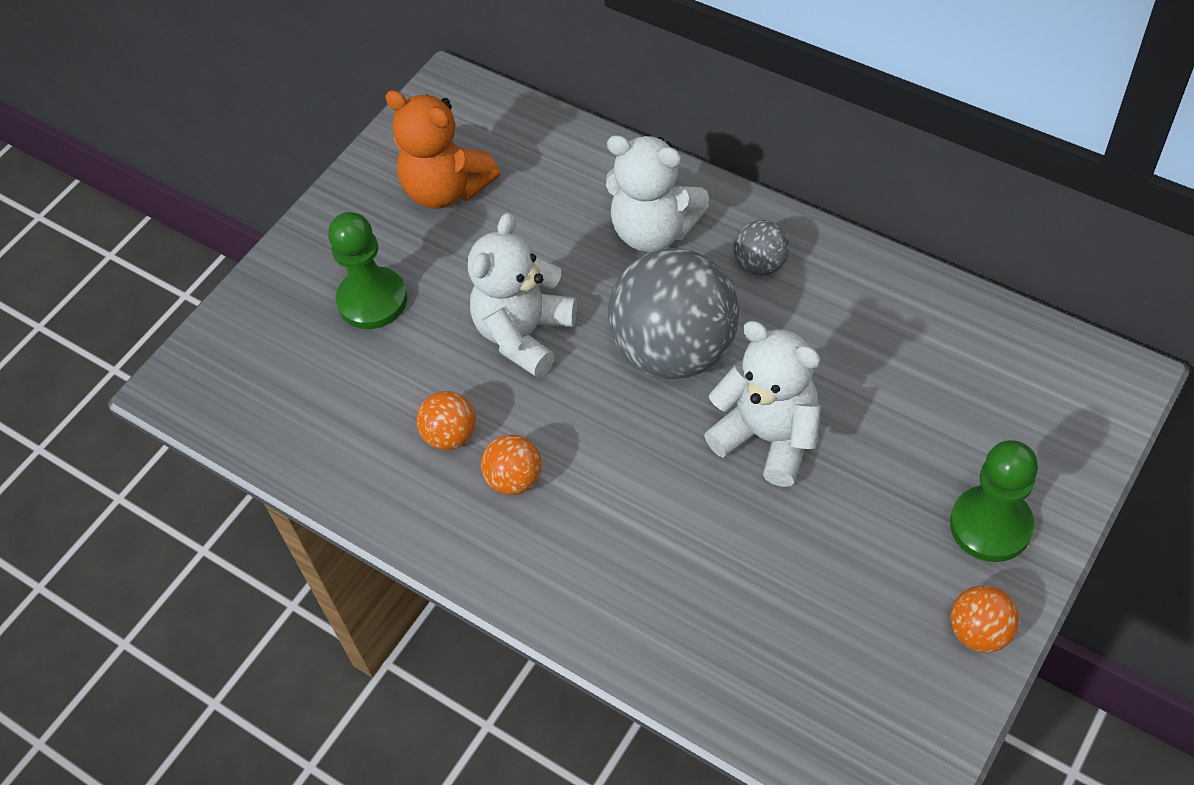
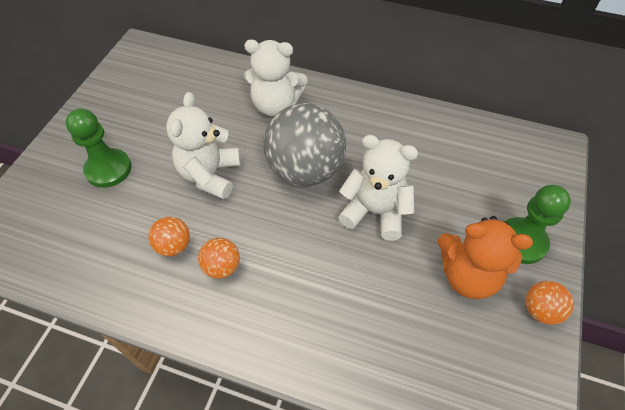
camera: 20 degrees left, 0 degrees up
orange teddy bear [385,90,500,209] -> orange teddy bear moved to [437,216,533,299]
grey ball [733,220,790,276] -> none

